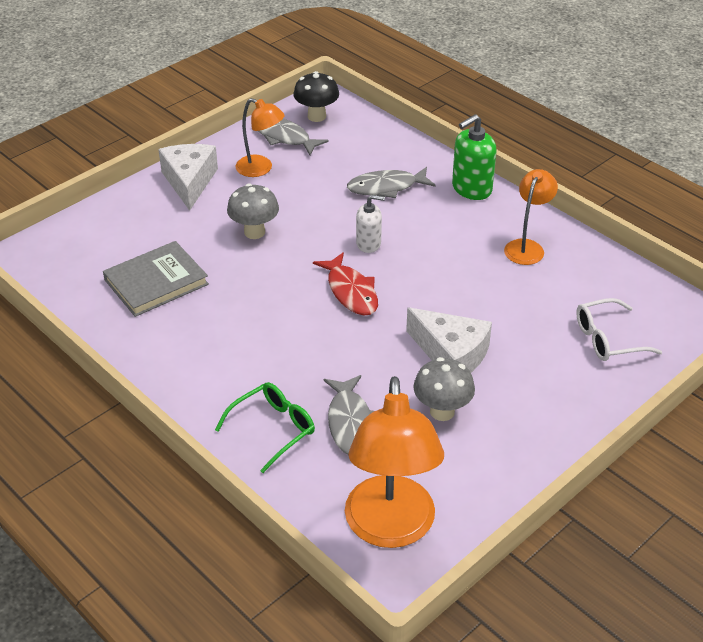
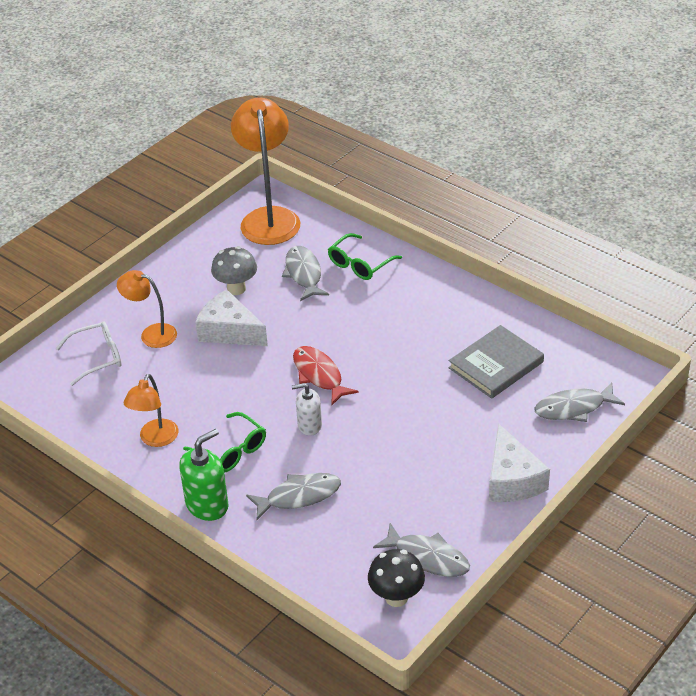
camera: 175 degrees right, 0 degrees up
grey mushroom [227,183,279,239] -> none
orange lamp [235,98,285,177] -> orange lamp moved to [117,270,177,348]
none -> green glasses [183,412,266,473]
none -> grey fish [534,382,625,422]

